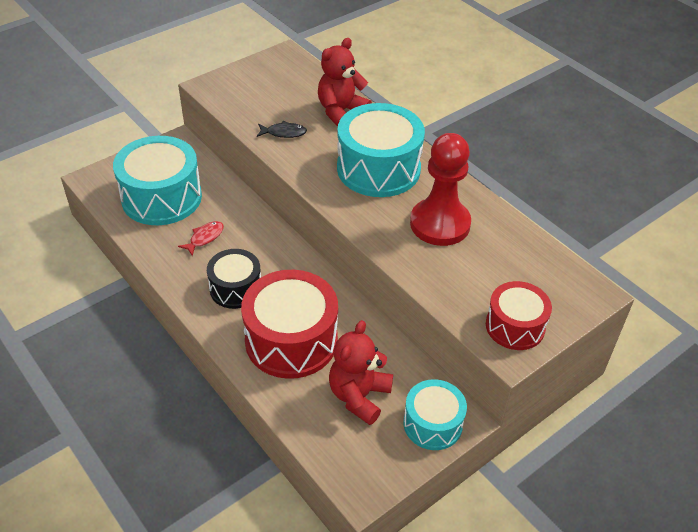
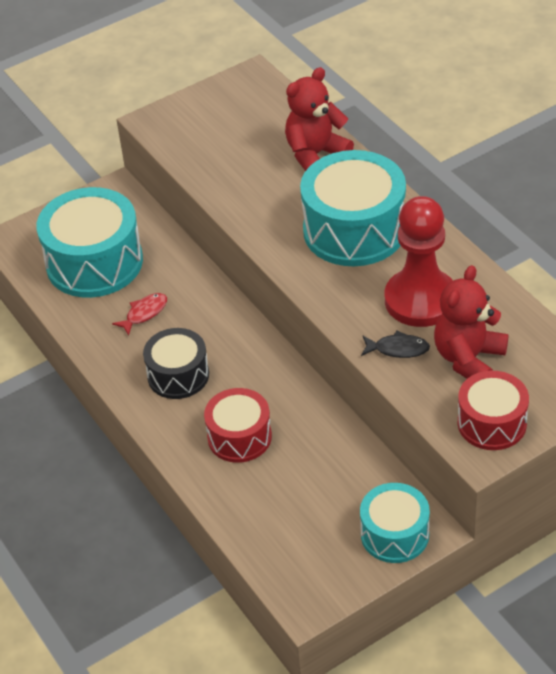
camera: 10 degrees right, 0 degrees up
red drum [241,270,338,379] -> red drum [204,388,272,463], size x0.59
black fish [257,121,307,138] -> black fish moved to [361,331,430,358]
red teddy bear [329,320,393,425] -> red teddy bear moved to [434,265,508,379]

